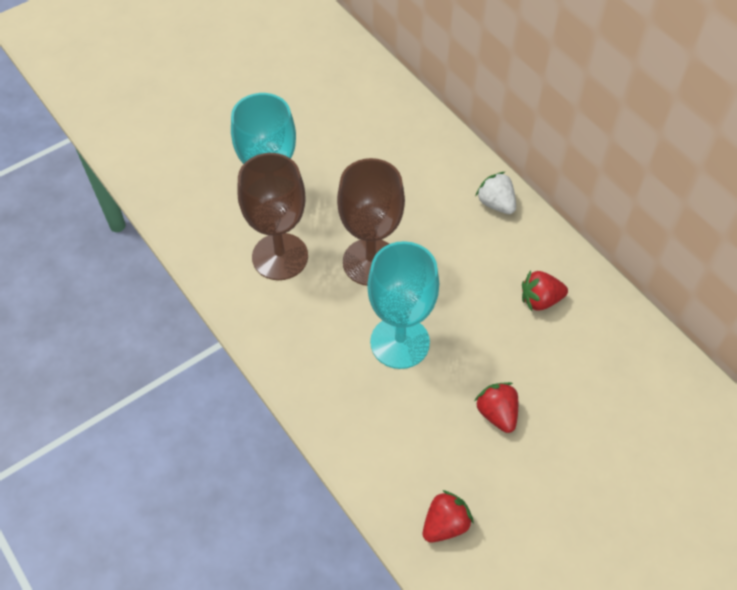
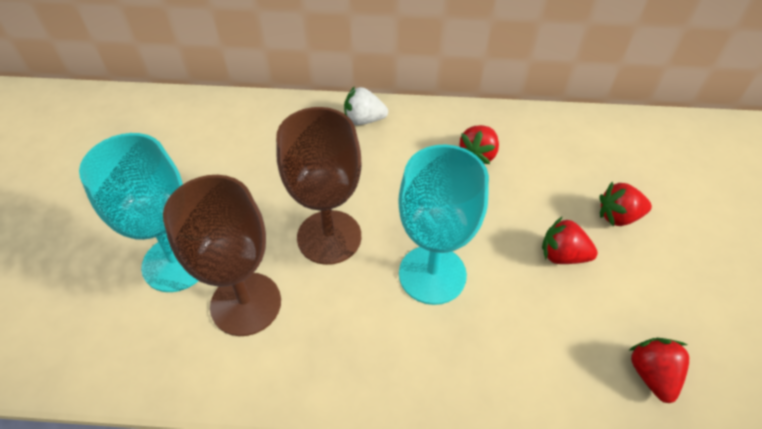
camera: 50 degrees left, 5 degrees down
none -> red strawberry [599,182,652,226]

